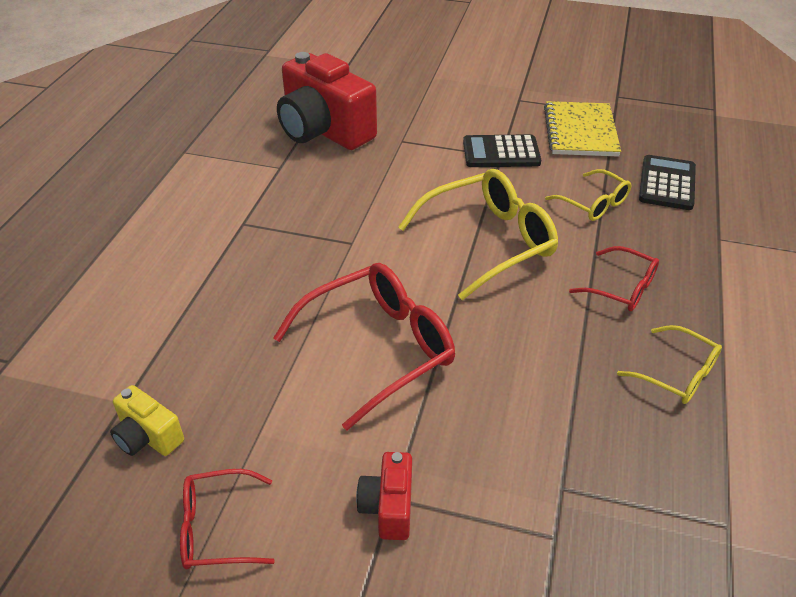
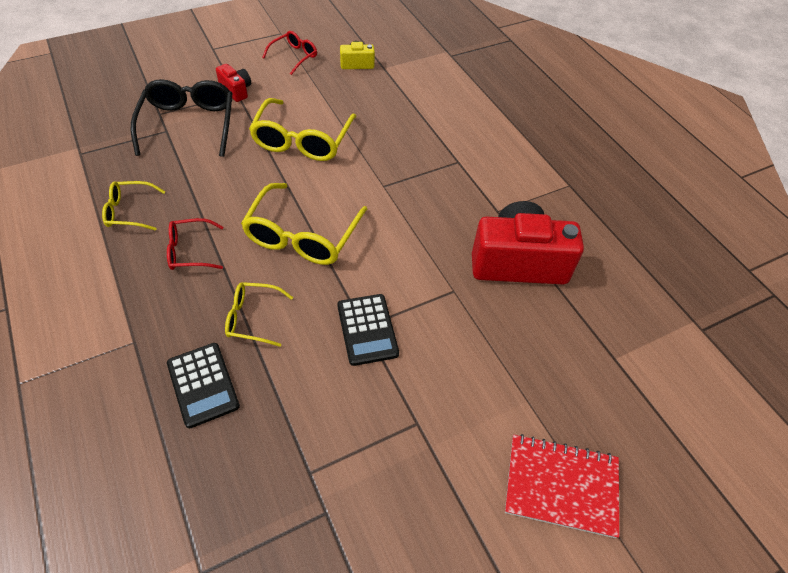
camera: 135 degrees right, 10 degrees up
red glasses [273,263,455,430] -> yellow glasses [249,98,357,161]
black calculator [463,134,541,167] -> black calculator turned 120 degrees clockwise [337,294,399,366]
yellow notebook [544,101,621,157] -> none
none -> black glasses [131,79,232,157]
none -> red notebook [505,434,619,538]

